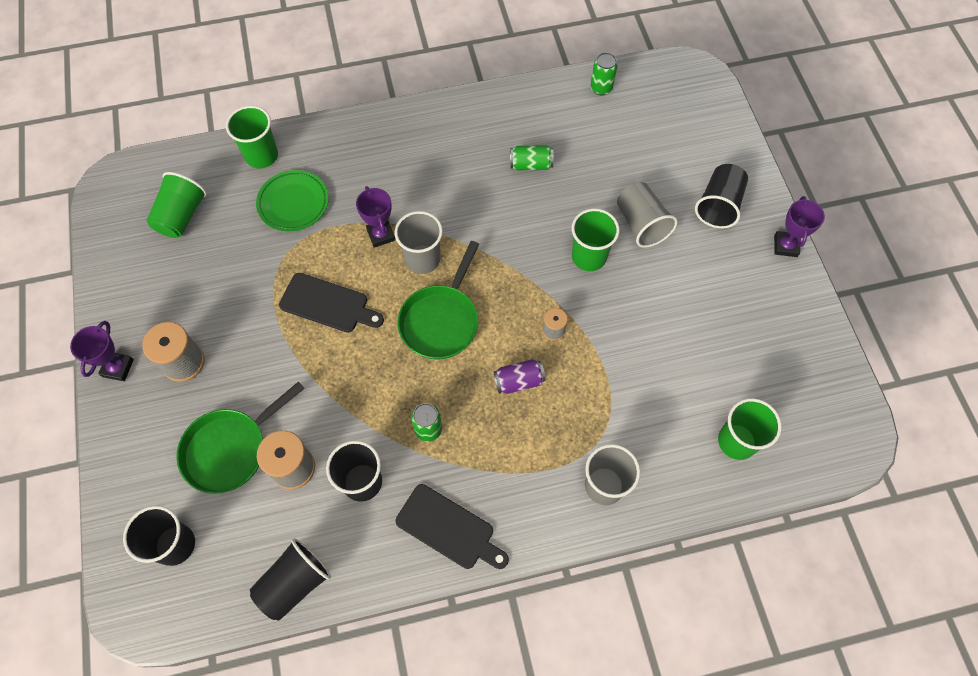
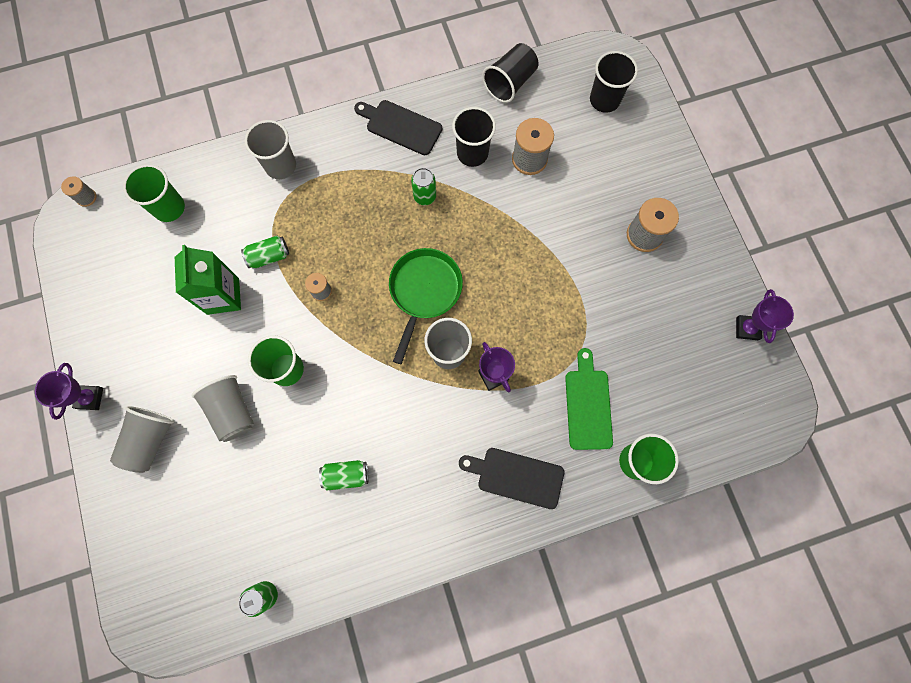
camera: 175 degrees right, 10 degrees up
purple trophy [70,321,134,381] -> purple trophy moved to [736,289,794,343]
green cup [146,172,207,238] -> none
green pan [176,381,305,494] -> none
green plate [256,170,329,232] -> green cutting board [565,348,613,450]
black cutting board [279,273,384,333] -> black cutting board moved to [459,448,564,509]
purple can [494,359,546,394] -> none
black cup [695,164,748,228] -> grey cup [110,406,174,473]
none -> grey spool [61,176,96,207]
none -> green carton [175,245,241,315]
none -> green can [241,236,289,268]

